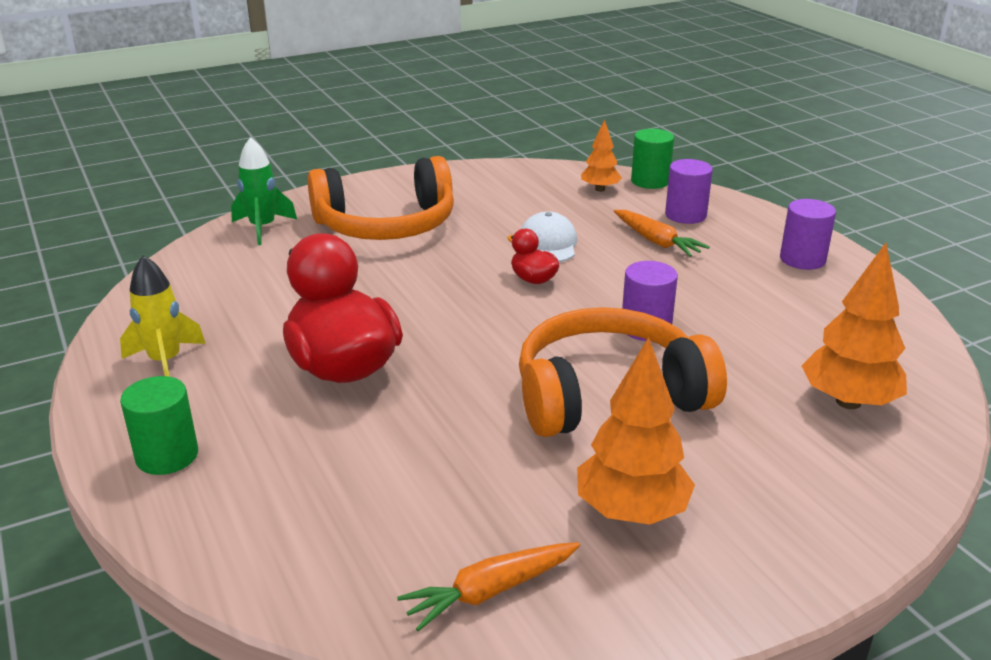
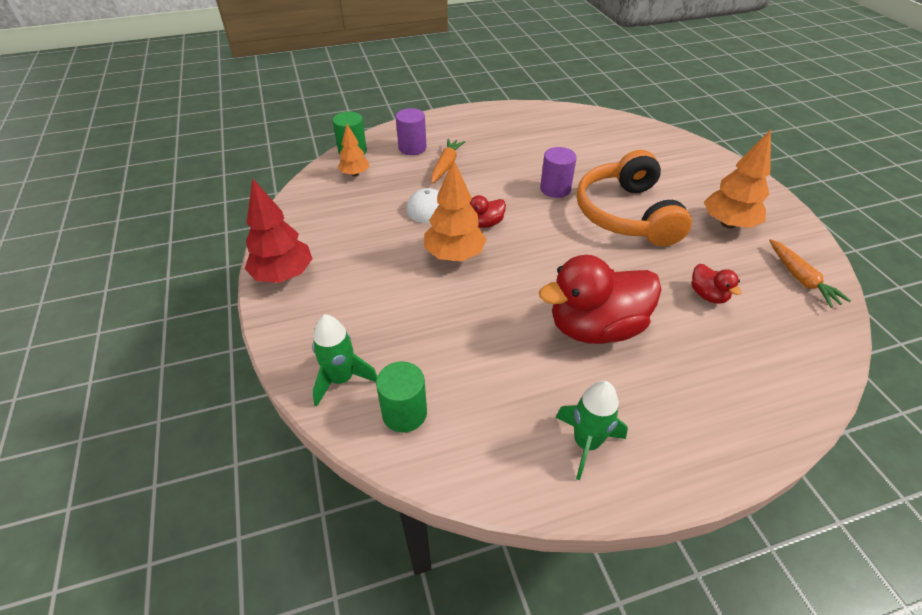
camera: 80 degrees left, 15 degrees up
yellow rocket [120,255,206,377] -> green rocket [555,381,628,480]
green cylinder [120,376,198,475] -> green cylinder moved to [376,362,427,432]
orange headphones [307,156,454,240] -> none
orange carrot [614,210,710,257] -> orange carrot turned 45 degrees counterclockwise [431,139,465,183]
purple cylinder [780,199,836,270] -> none
orange tree [802,243,907,409] -> orange tree moved to [424,159,487,261]
none -> red tree [245,178,313,283]
none -> red duck [691,264,742,304]

